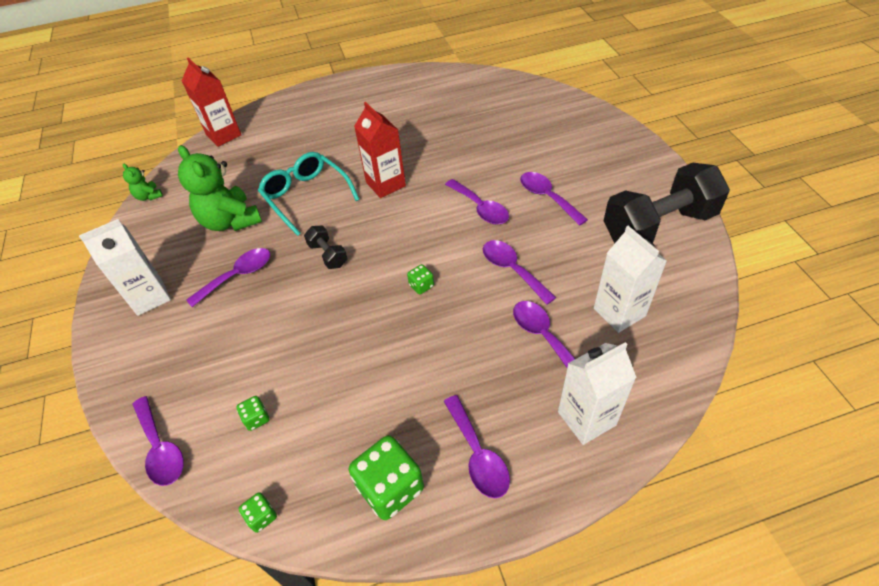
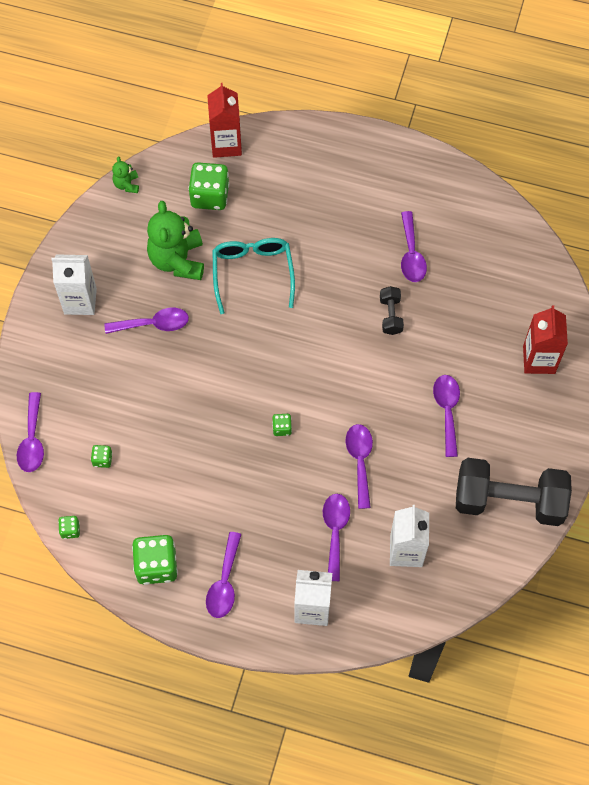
camera: 30 degrees right, 15 degrees up
black dumbbell [304,225,347,269] -> black dumbbell moved to [380,286,404,335]
red carton [354,102,406,198] -> red carton moved to [523,305,568,374]
purple spoon [445,179,509,225] -> purple spoon moved to [401,211,427,282]
none -> green dice [188,162,229,210]

